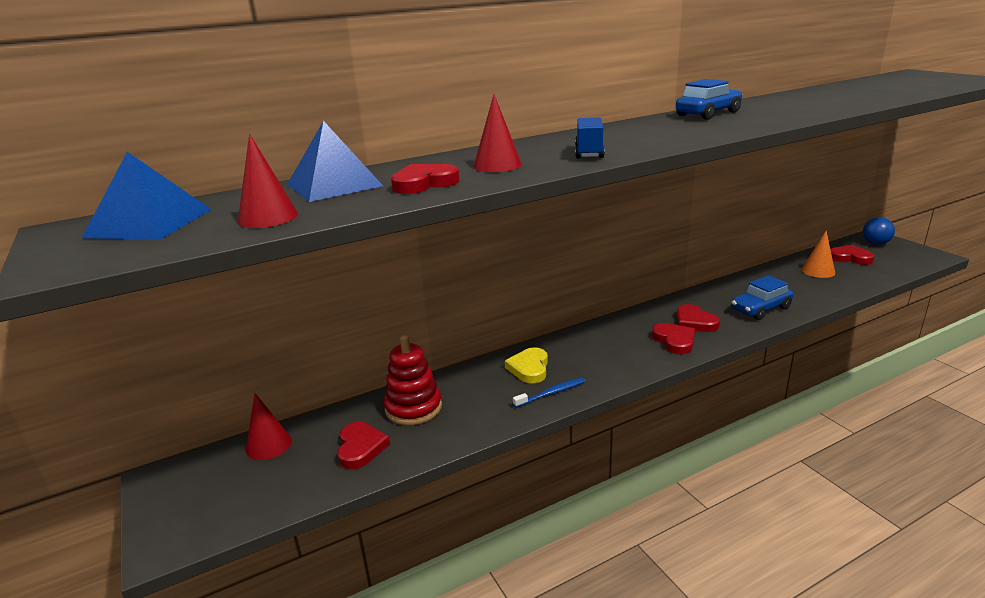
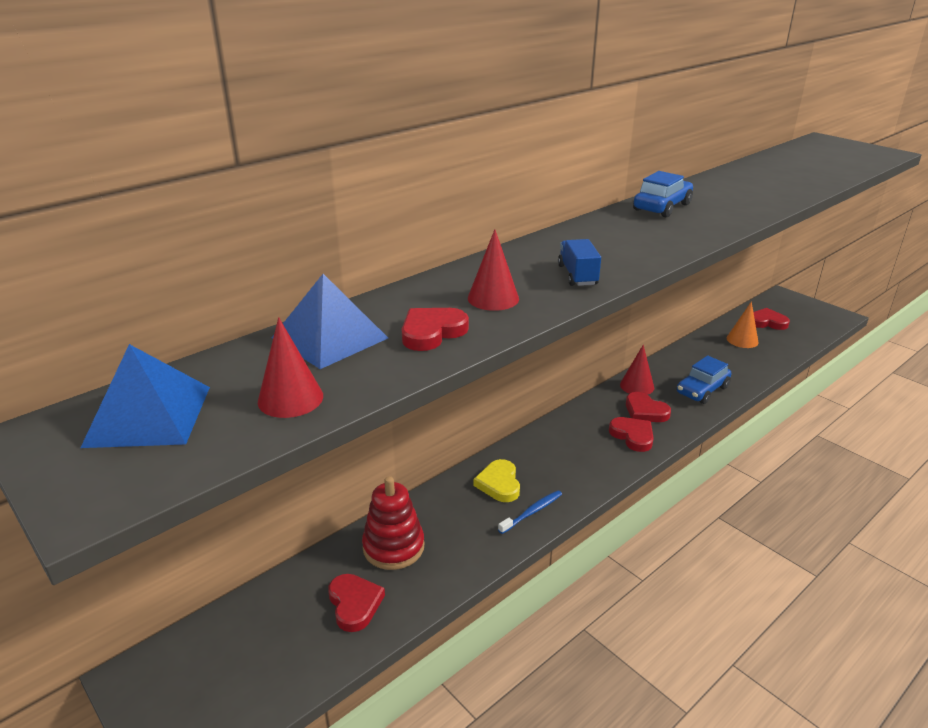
camera: 15 degrees left, 5 degrees up
red cone [246,393,292,460] -> red cone moved to [620,345,654,395]
blue ball [863,217,895,245] -> none

